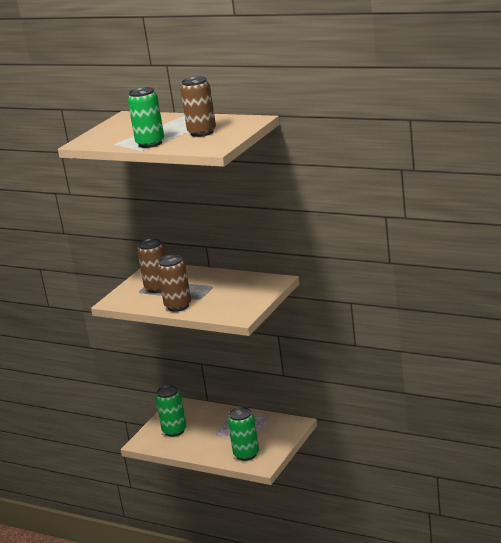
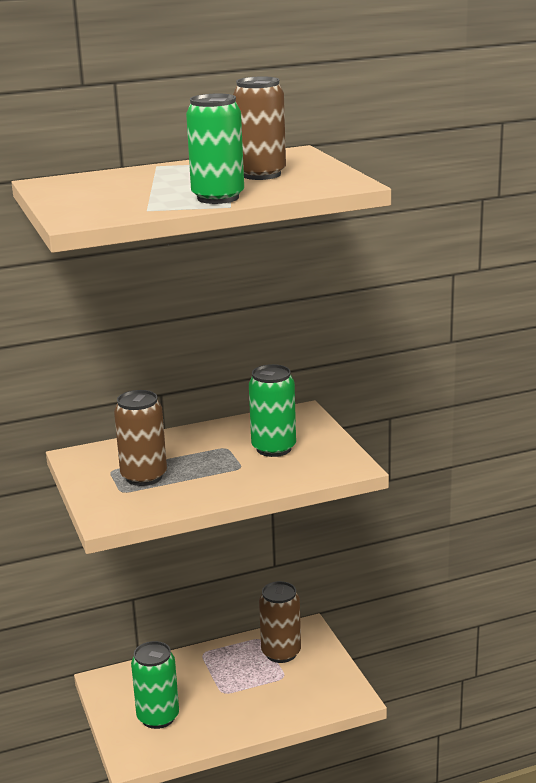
camera: 50 degrees left, 0 degrees up
brown can [157,255,191,312] -> brown can moved to [259,581,301,663]
green can [228,407,259,461] -> green can moved to [249,364,296,457]

